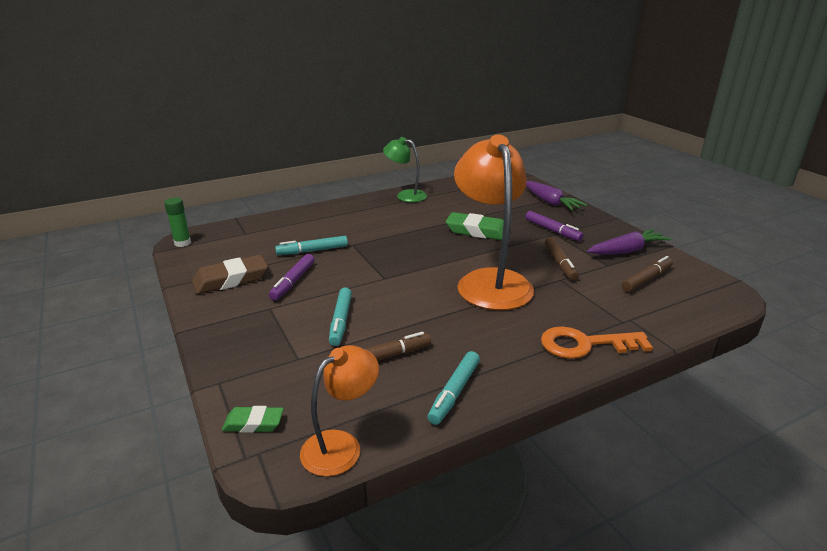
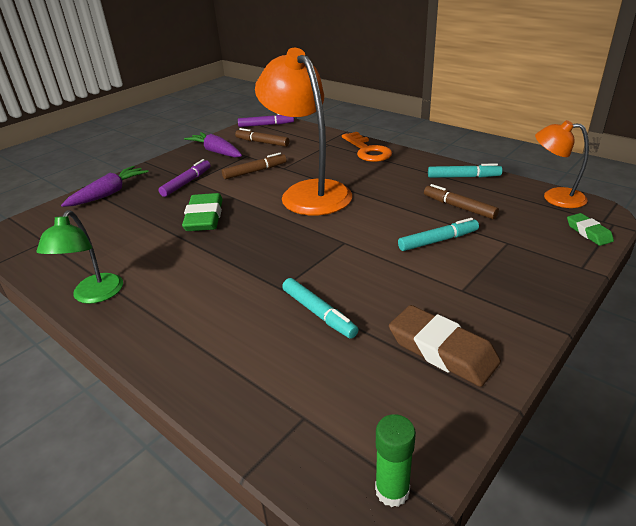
camera: 110 degrees left, 5 degrees up
purple marker [269,254,315,300] -> purple marker moved to [238,114,294,127]
orange lamp [454,135,534,310] -> orange lamp turned 90 degrees clockwise [255,48,352,215]

